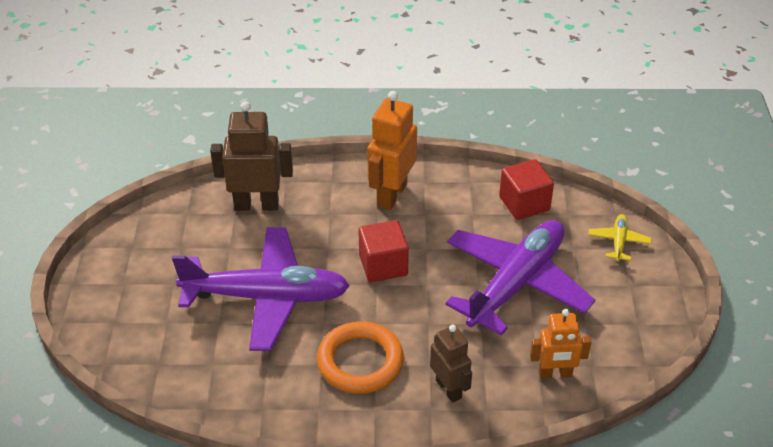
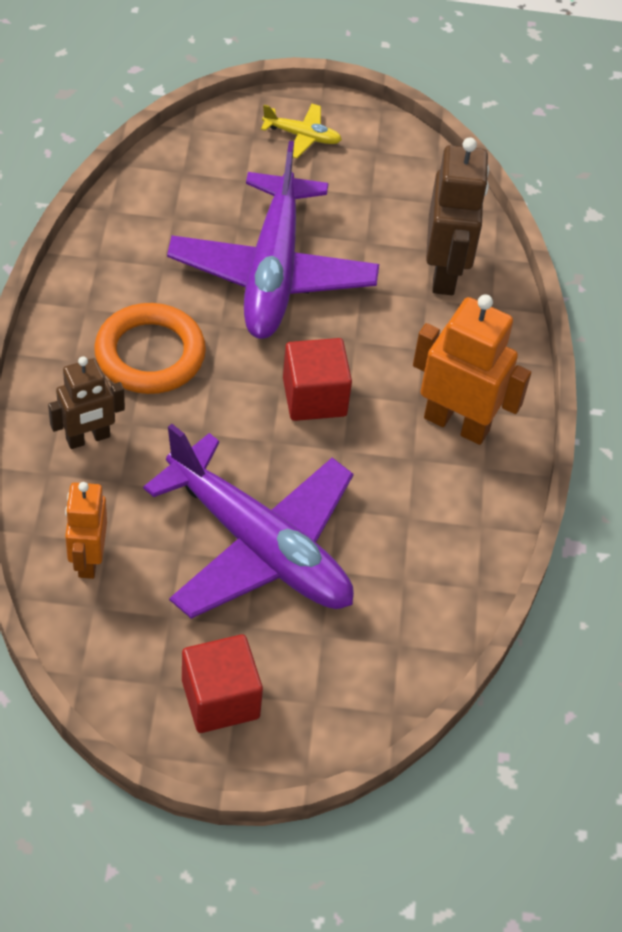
camera: 90 degrees right, 10 degrees up
red cube [499,159,554,220] -> red cube moved to [182,634,263,733]
yellow plane [588,214,652,262] -> yellow plane moved to [261,104,342,158]

